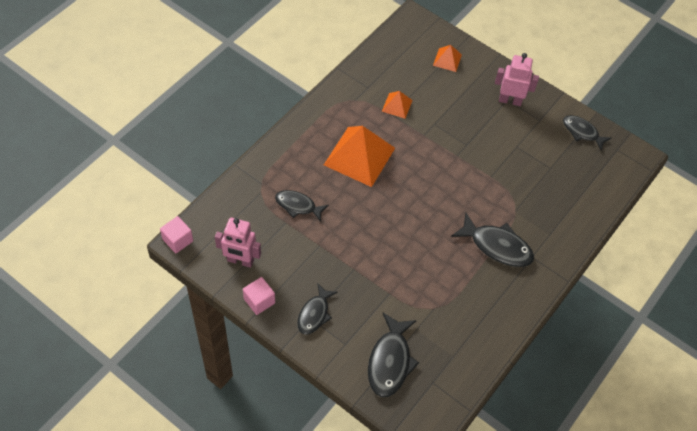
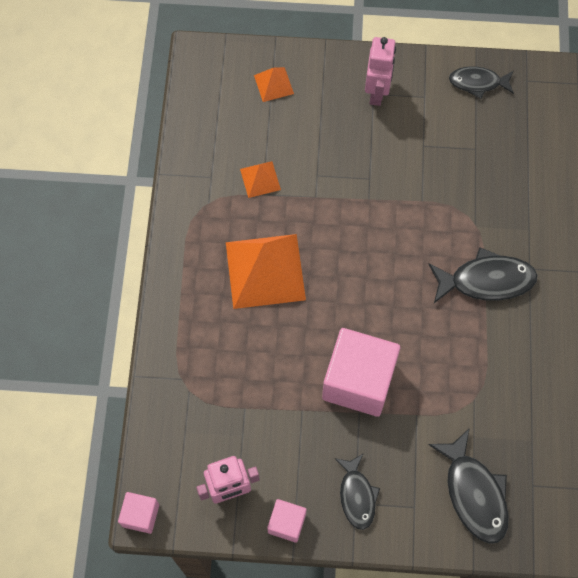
camera: 30 degrees left, 10 degrees up
black fish [275,190,329,222] -> none
pink robot [495,53,539,106] -> pink robot turned 120 degrees clockwise [365,37,396,106]
none -> pink cube [322,328,400,417]

